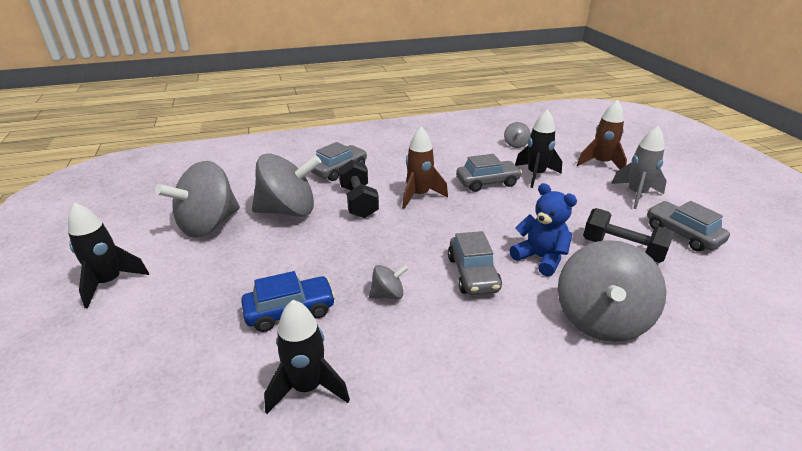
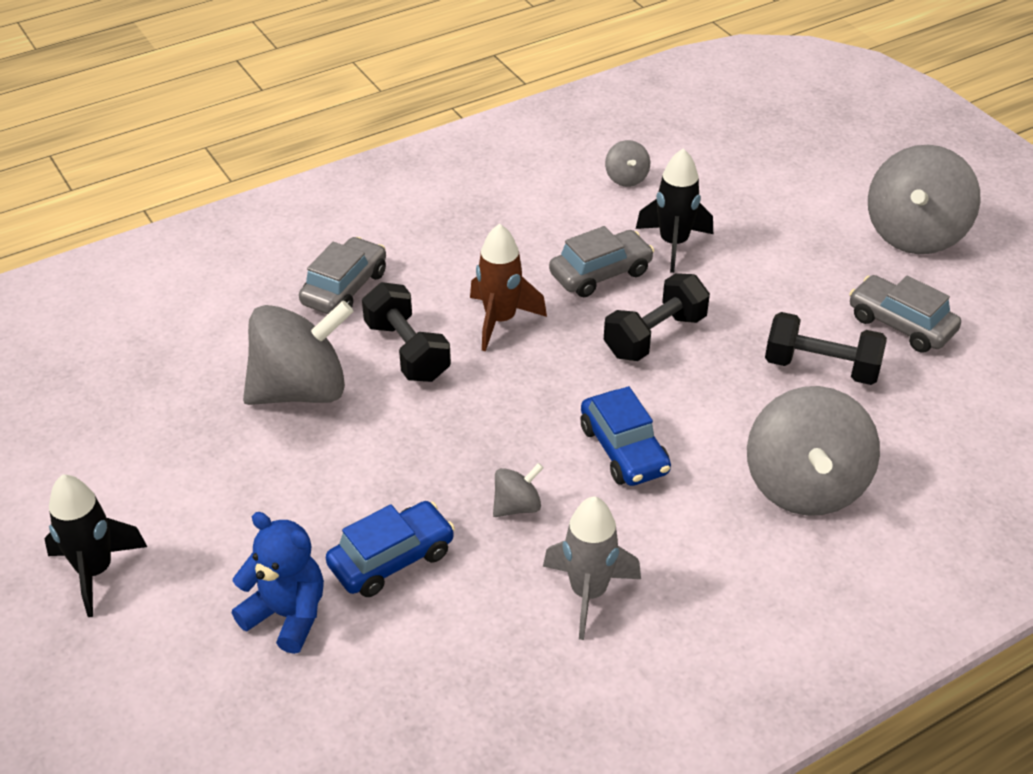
camera: 15 degrees left, 10 degrees up
grey spinning top [155,161,240,238] -> grey spinning top moved to [868,145,980,254]
black rocket [264,300,350,414] -> none
grey car [448,231,502,295] -> blue car [581,386,671,486]
blue teddy bear [510,183,577,276] -> blue teddy bear moved to [232,512,324,654]
brown rocket [577,100,627,169] -> none
grey rocket [611,126,667,209] -> grey rocket moved to [543,496,641,640]
none -> black dumbbell [604,273,710,361]

